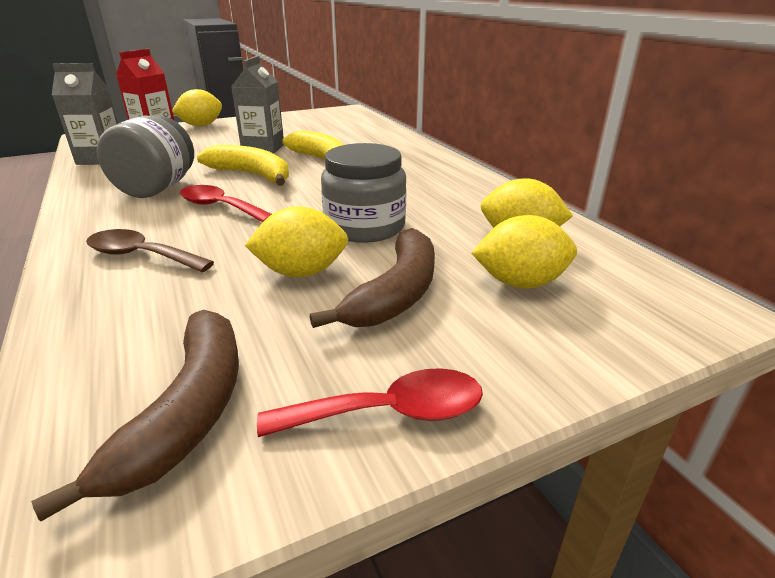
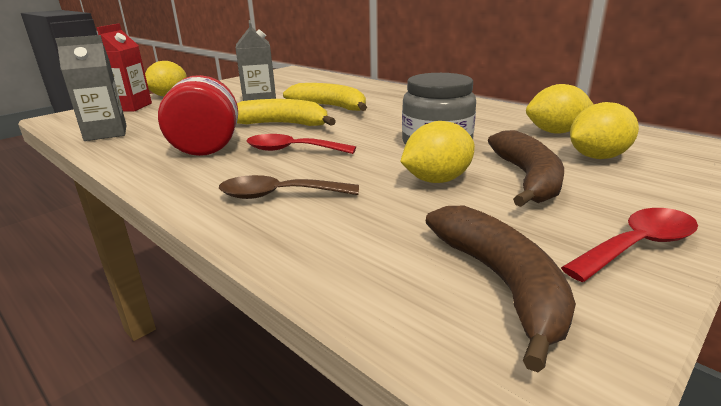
camera: 20 degrees left, 5 degrees down
grey jar [97,115,194,198] -> red jar [158,75,238,156]

